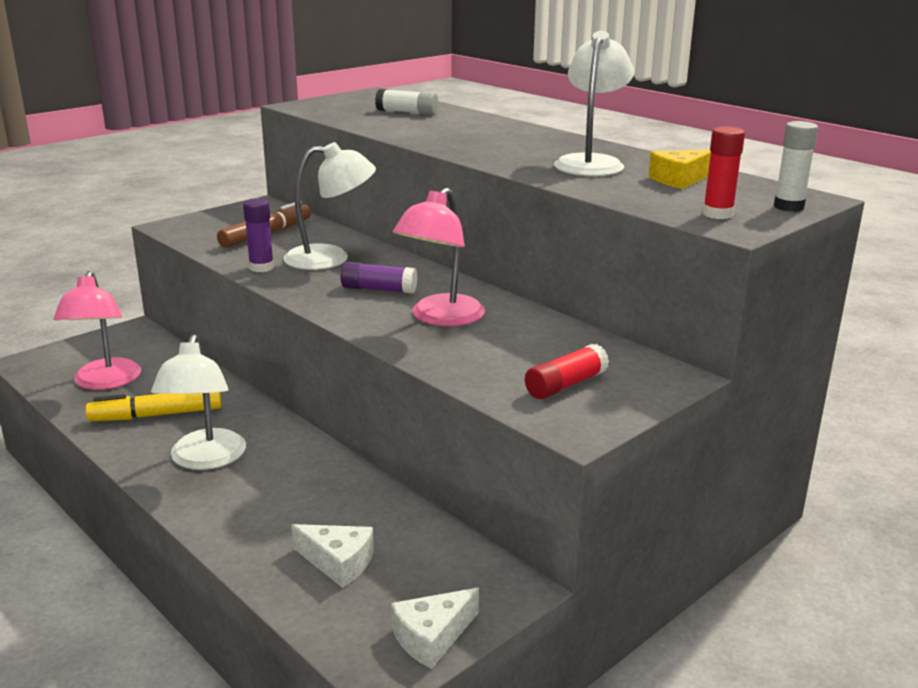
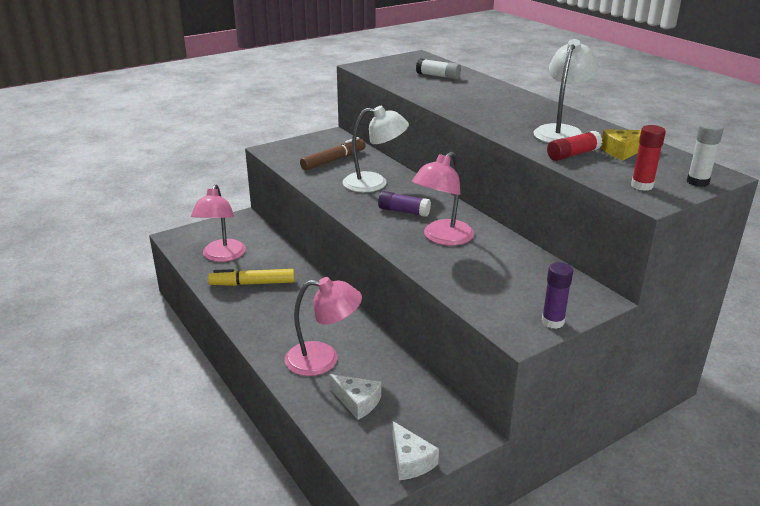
camera: 10 degrees right, 5 degrees up
white lamp [151,334,246,470] -> none
purple glue stick [243,198,274,272] -> purple glue stick moved to [542,262,573,329]
white cheese [391,588,479,669] -> white cheese turned 90 degrees counterclockwise [393,421,439,480]
red glue stick [525,344,609,399] -> red glue stick moved to [547,131,602,161]
none -> pink lamp [285,277,362,376]

